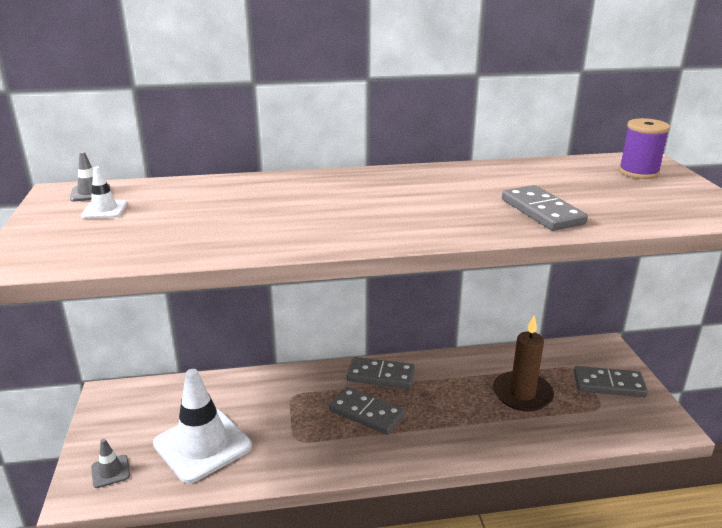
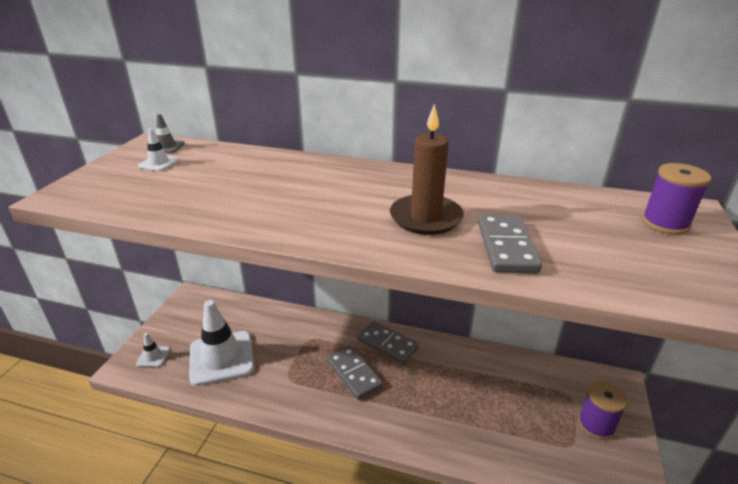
camera: 25 degrees right, 5 degrees up
grey traffic cone [91,439,130,488] -> white traffic cone [136,333,170,367]
brown candle [493,316,554,411] -> brown candle moved to [390,104,464,235]
grey domino [574,366,648,397] -> purple spool [578,381,628,440]

